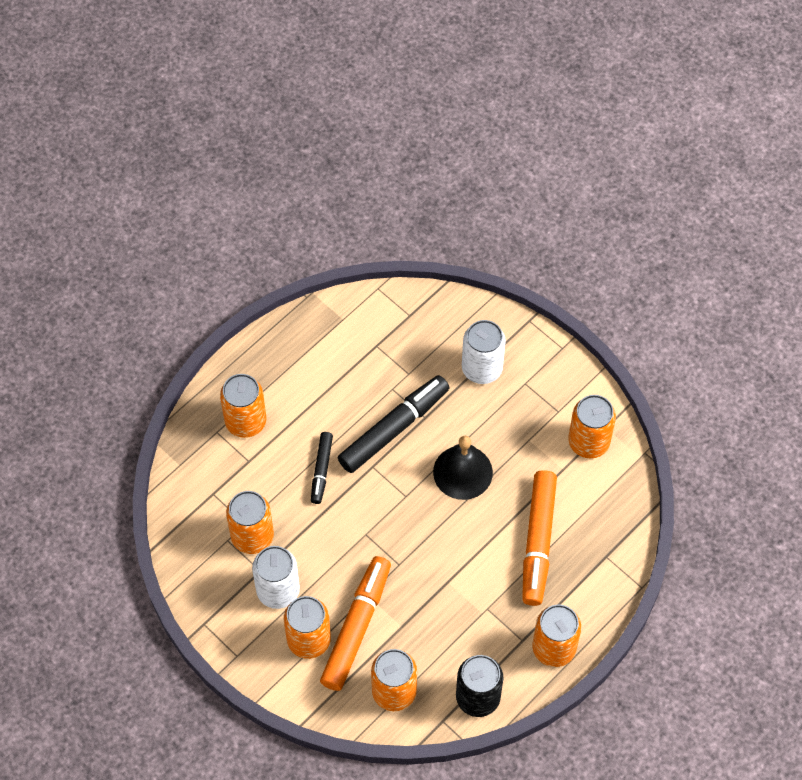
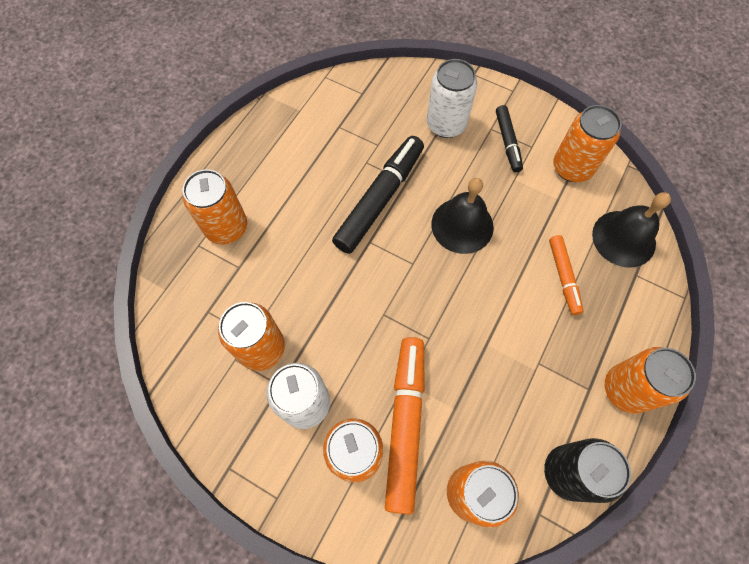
camera: 15 degrees left, 5 degrees up
black marker [311,432,333,504] -> black marker moved to [496,105,523,172]
orange marker [522,470,557,606] -> orange marker [549,235,583,315], size x0.55
none -> black bell [592,192,671,268]

